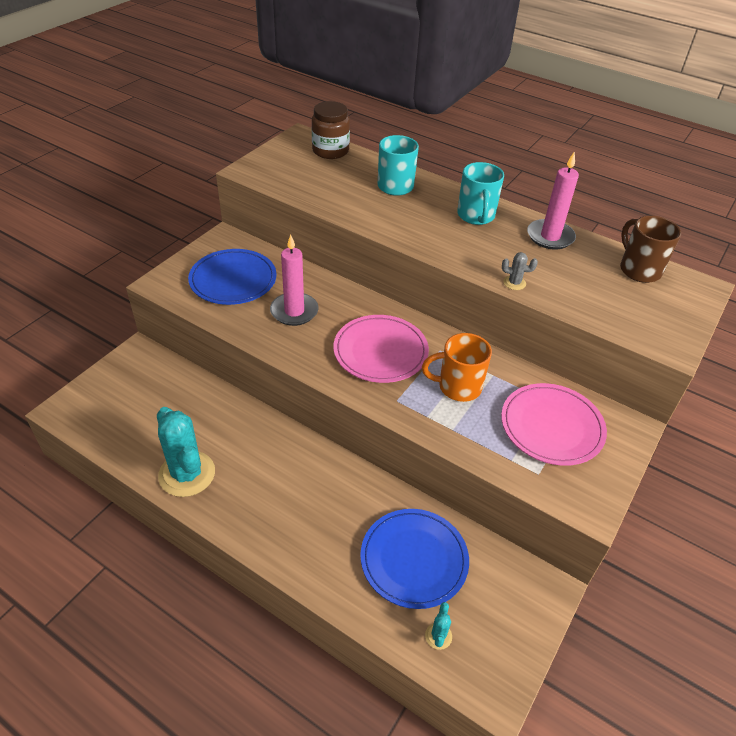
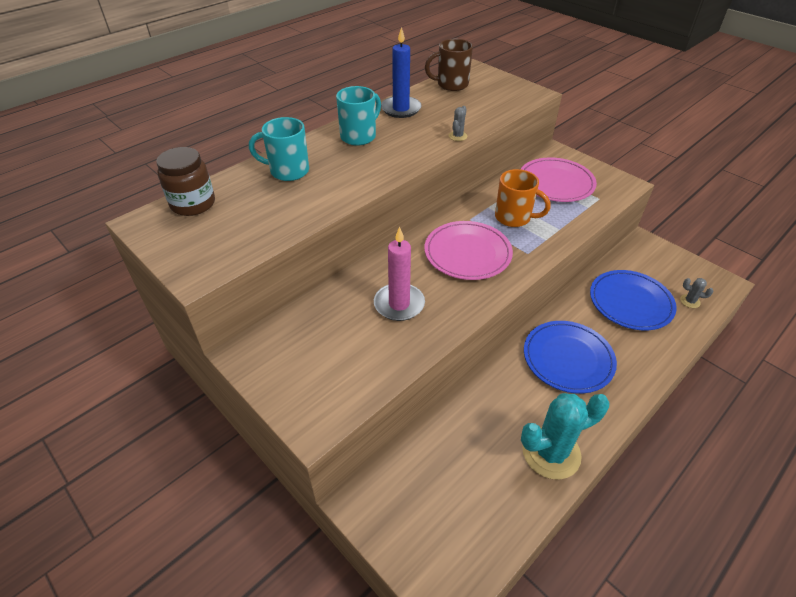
camera: 75 degrees left, 0 degrees up
blue plate [188,249,276,305] -> blue plate moved to [524,321,617,394]
orange mug [422,333,492,402] -> orange mug turned 75 degrees counterclockwise [495,169,551,227]
turquoise cactus [425,602,452,650] -> grey cactus [680,278,713,308]
turquoise mug [457,162,504,225] -> turquoise mug turned 60 degrees counterclockwise [336,86,381,146]
pink candle [527,151,579,250] -> blue candle [381,27,421,118]

